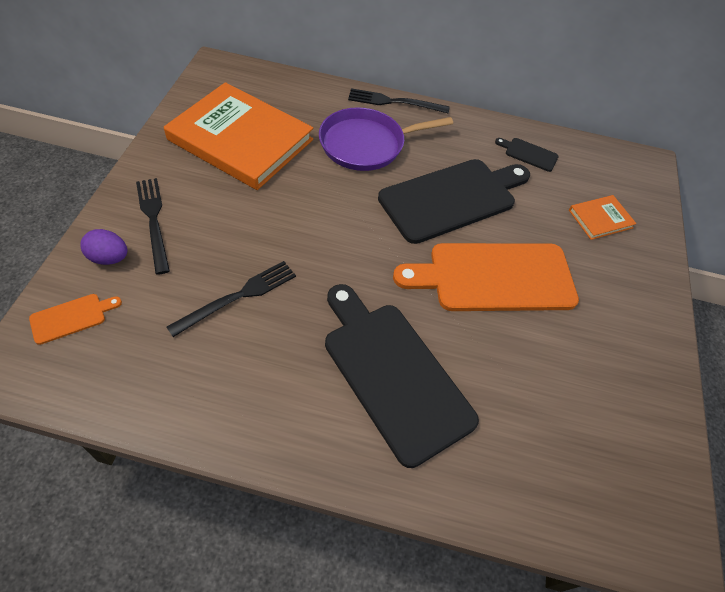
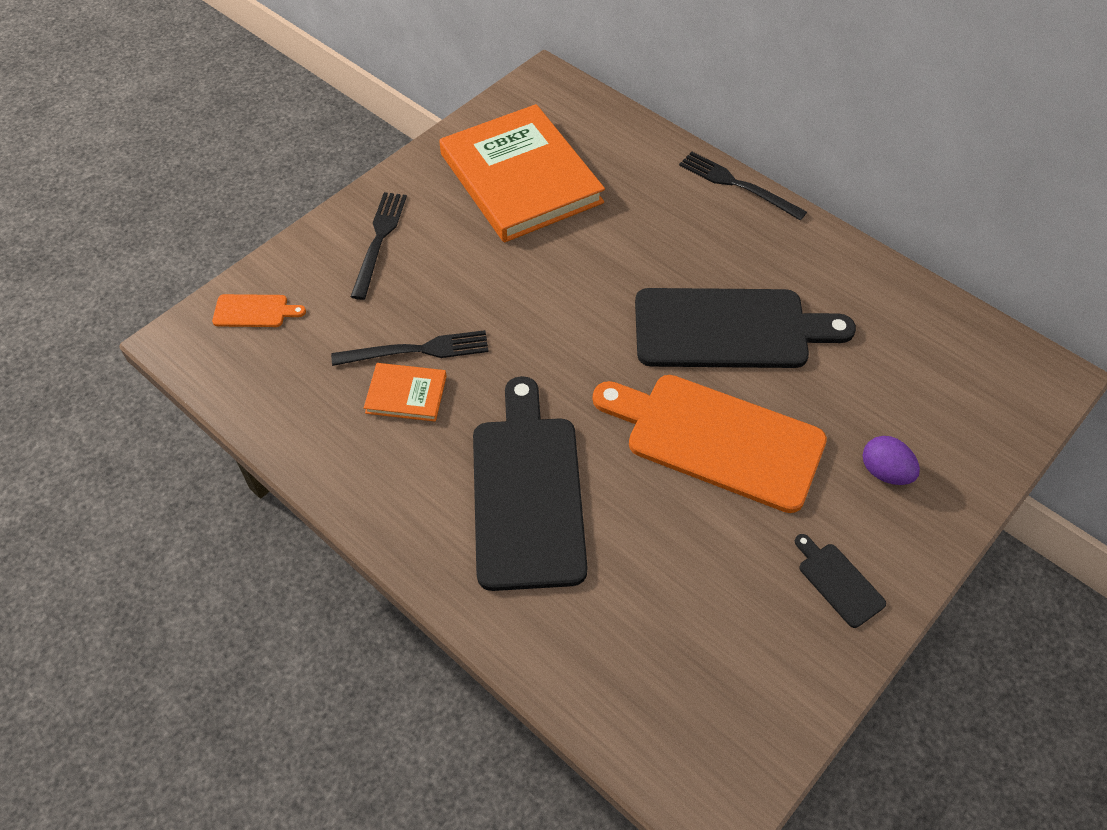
camera: 35 degrees right, 0 degrees up
purple egg [80,229,127,265] -> purple egg moved to [863,436,920,485]
purple pan [319,107,453,171] -> none
black cutting board [495,138,559,172] -> black cutting board moved to [795,534,886,628]
orange book [569,195,637,240] -> orange book moved to [364,363,447,422]

